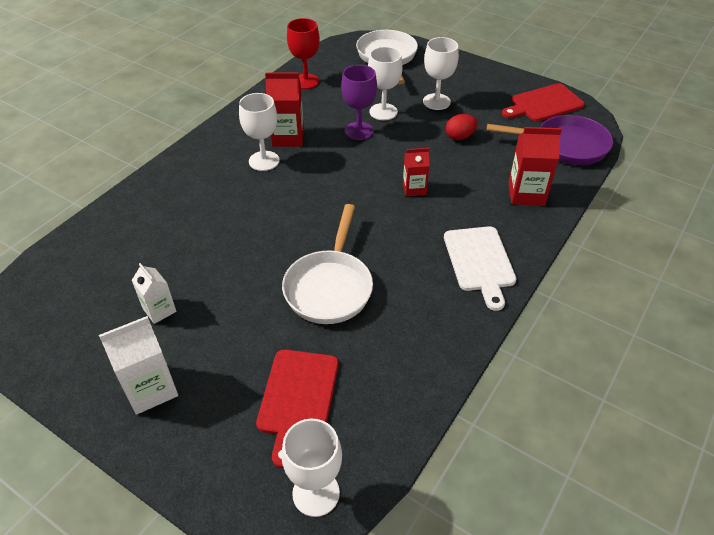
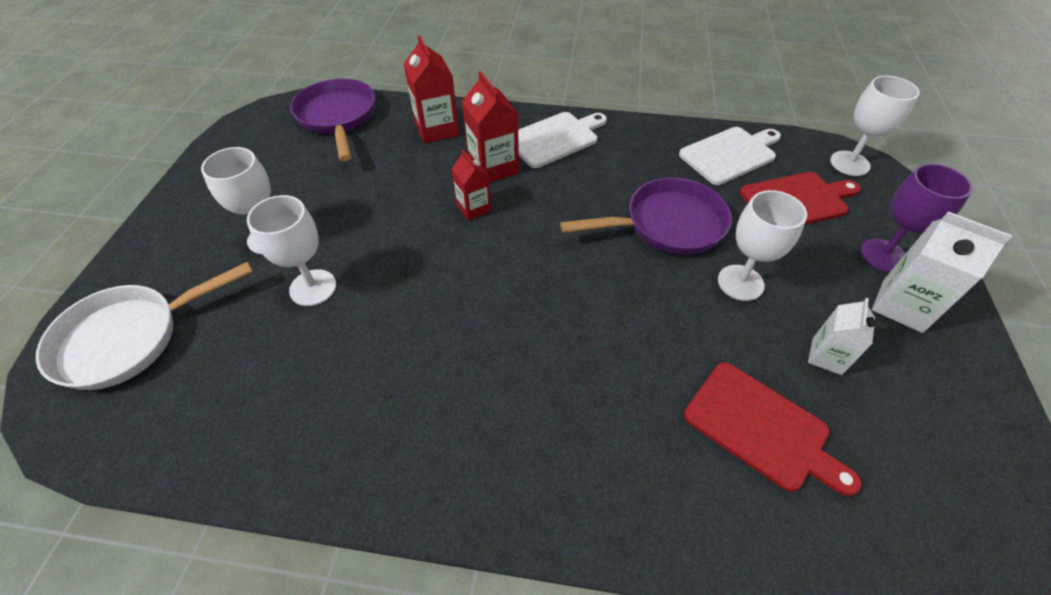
camera: 115 degrees left, 5 degrees up
white goblet [239,93,280,171] -> white goblet moved to [718,190,807,301]
red carton [265,72,304,147] -> red carton moved to [462,71,519,183]
white pan [282,204,373,324] -> purple pan [560,178,732,255]
red goblet [287,18,320,89] -> none
purple goblet [341,65,377,140] -> purple goblet moved to [860,164,973,272]
red egg [446,114,478,140] -> none
red cutting board [502,83,585,121] -> red cutting board moved to [684,362,862,497]
none -> white cutting board [679,127,781,185]

